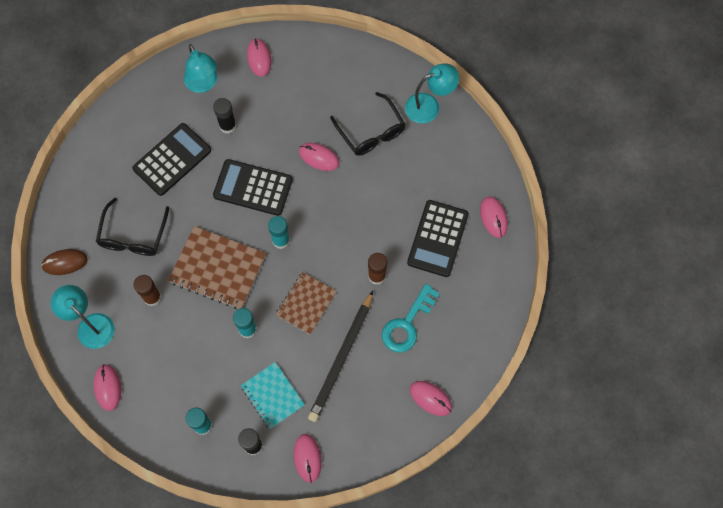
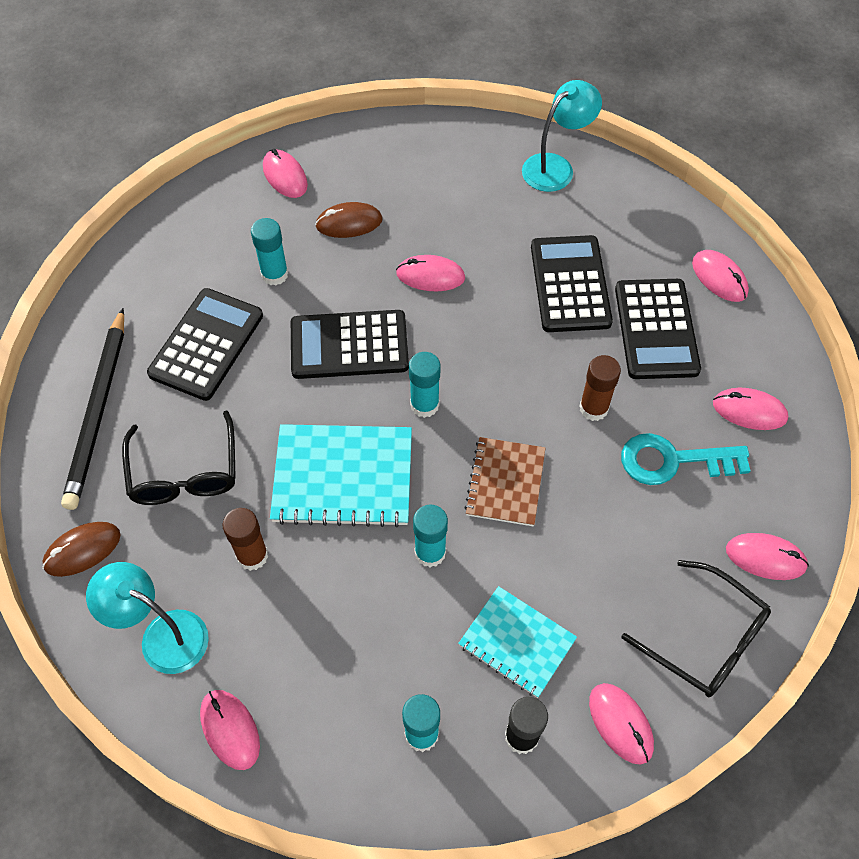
camera: 20 degrees left, 10 degrees down
brown notebook [168,226,266,309] -> turquoise notebook [270,424,412,527]
turquoise lamp [184,44,217,93] -> none
black glue stick [213,98,236,134] -> turquoise glue stick [251,218,288,285]
black pencil [308,291,373,422] -> black pencil moved to [61,308,124,510]
black glasses [330,92,406,156] -> black glasses moved to [622,560,771,697]
turquoise key [382,284,440,352] -> turquoise key turned 75 degrees clockwise [621,433,750,485]
none -> brown mouse [315,202,383,238]
none -> black calculator [531,235,613,332]
none -> pink mouse [713,388,788,430]

